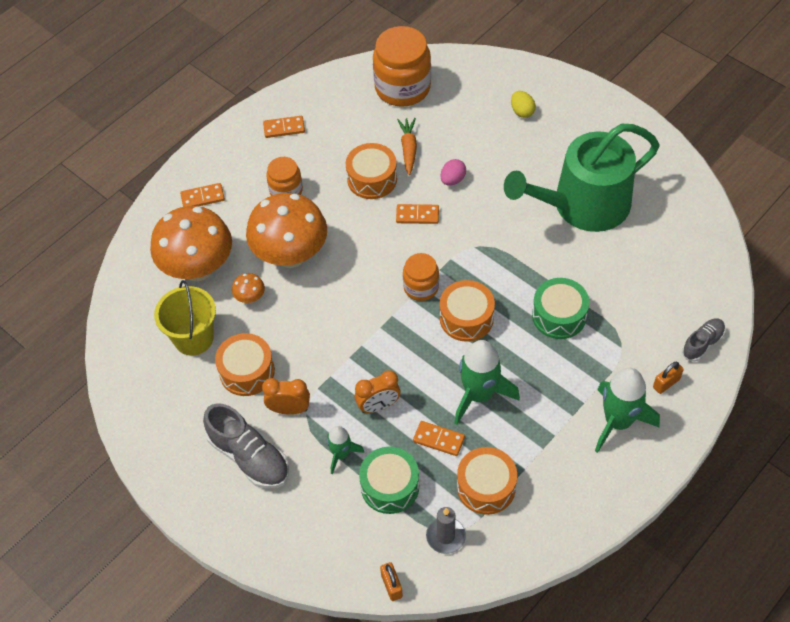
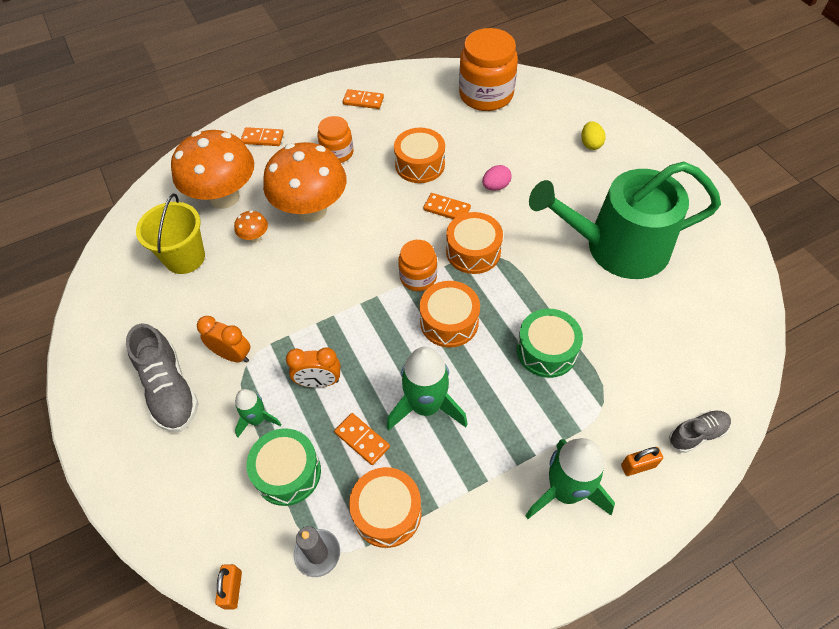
camera: 20 degrees right, 0 degrees up
orange drum [215,333,275,396] -> orange drum moved to [446,212,503,274]
orange carrot [397,118,417,175] -> none

